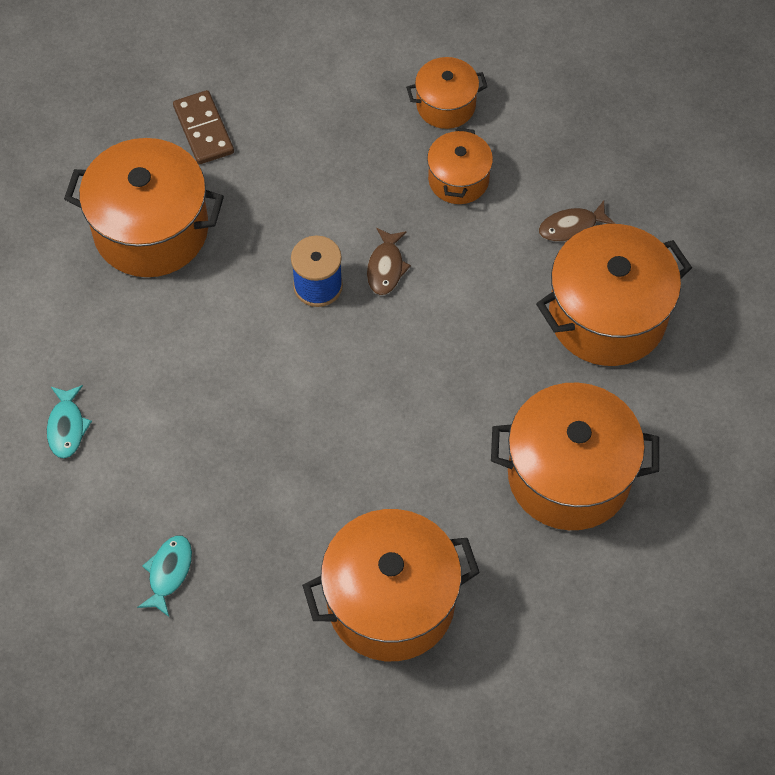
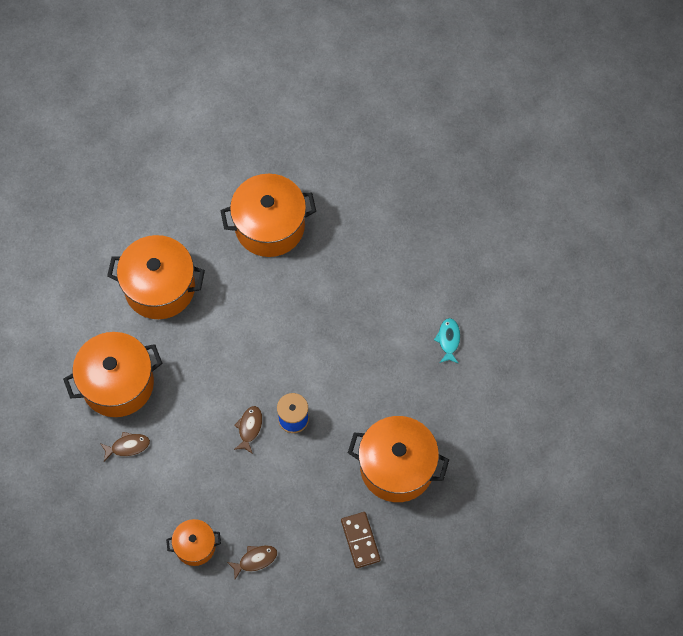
camera: 175 degrees left, 5 degrees up
turquoise fish [137,535,192,617] -> none
orange pot [427,128,493,204] -> none
none -> brown fish [227,545,277,579]

